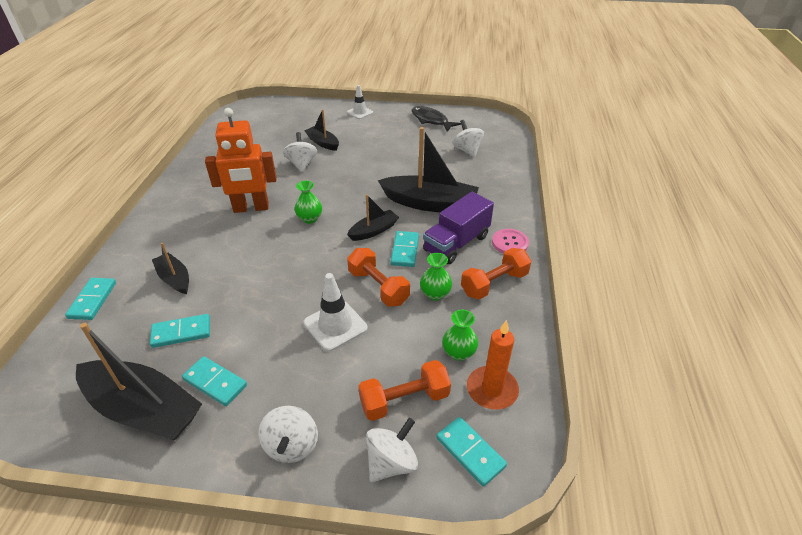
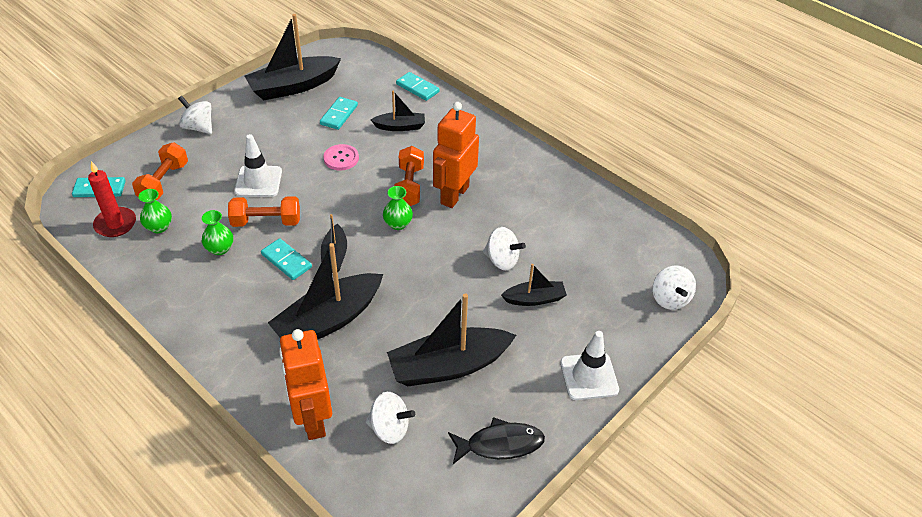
camera: 125 degrees right, 5 degrees up
turquoise domino [182,356,247,406] -> none
white traffic cone [347,85,373,119] -> white traffic cone [560,331,619,400], size x1.51
white spinning top [366,418,418,482] -> white spinning top moved to [653,266,696,310]
purple truck [423,192,494,264] -> none
orange dumbbell [461,248,531,300] -> orange dumbbell moved to [394,146,424,206]
orange candle [467,320,519,410] -> red candle [88,161,136,237]
pink button [492,229,529,254] -> pink button moved to [323,144,359,170]
none -> orange robot [279,329,332,440]
none -> black boat [387,293,516,386]

